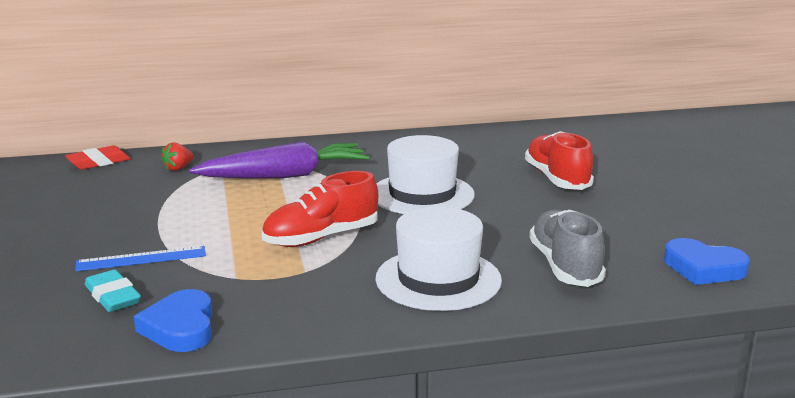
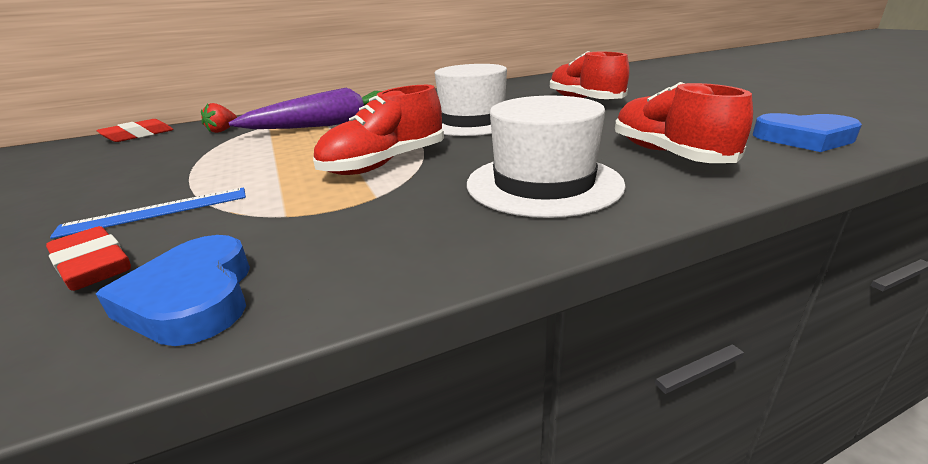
camera: 10 degrees left, 5 degrees up
turquoise eraser [85,269,141,312] -> red eraser [46,226,131,291]
grey shoe [529,209,606,287] -> red shoe [615,82,753,163]

